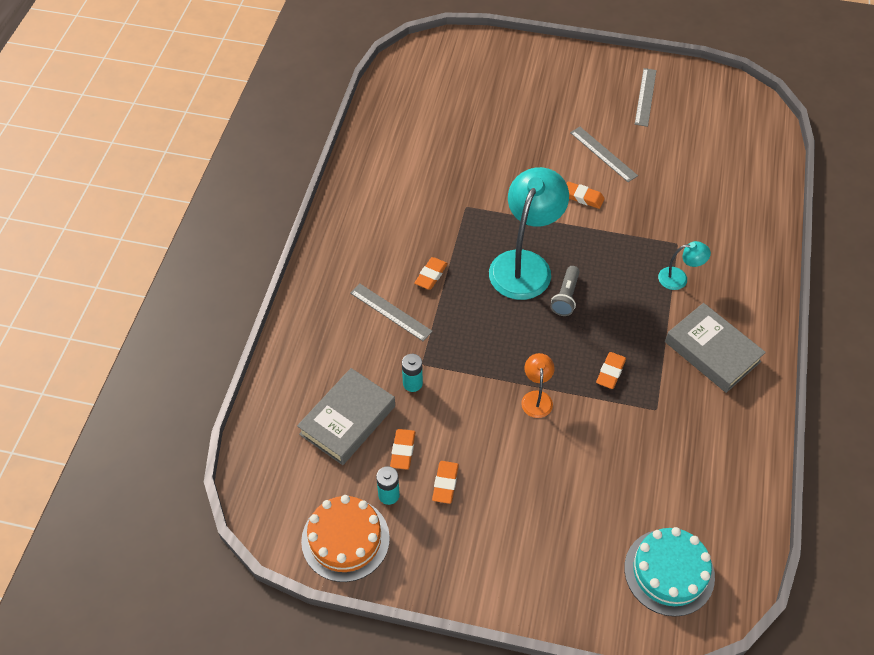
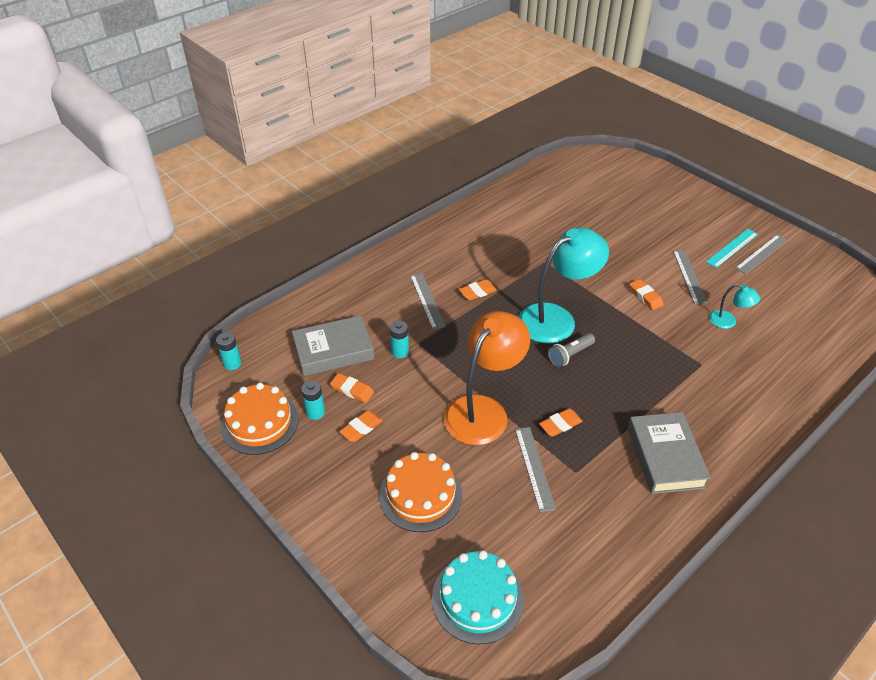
camera: 35 degrees right, 10 degrees down
orange eraser [390,429,416,470] -> orange eraser turned 75 degrees clockwise [330,373,374,403]
orange lamp [521,353,555,418] -> orange lamp [443,311,530,445], size x2.16
turquoise lamp [658,241,711,290] -> turquoise lamp moved to [709,284,760,329]
none -> turquoise battery [216,332,242,370]
none -> orange cake [379,452,462,532]
none -> grey ruler [515,427,556,512]
none -> turquoise ruler [706,229,758,268]

